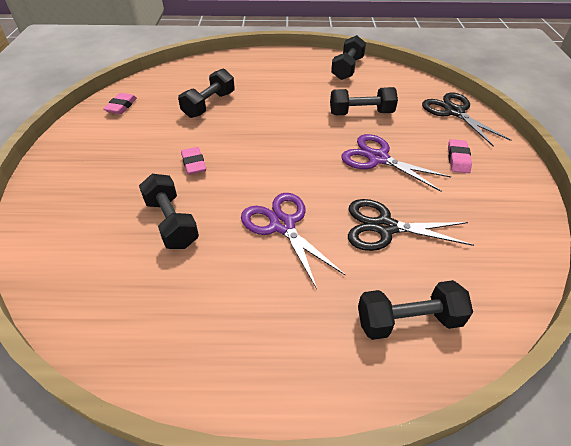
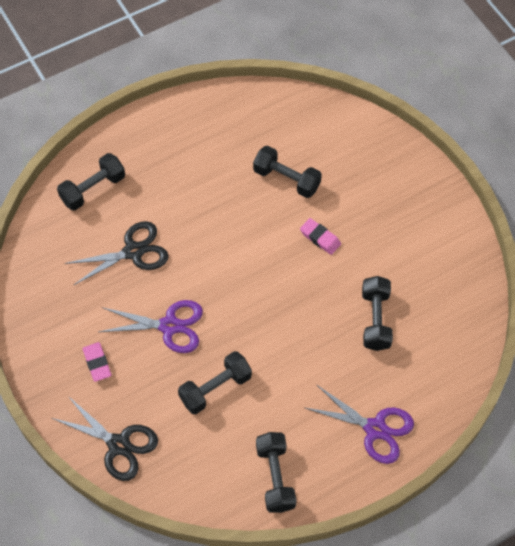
camera: 150 degrees right, 15 degrees up
pink eraser [103,93,137,114] -> none
purple scissors [241,193,346,289] -> purple scissors moved to [305,384,414,464]

